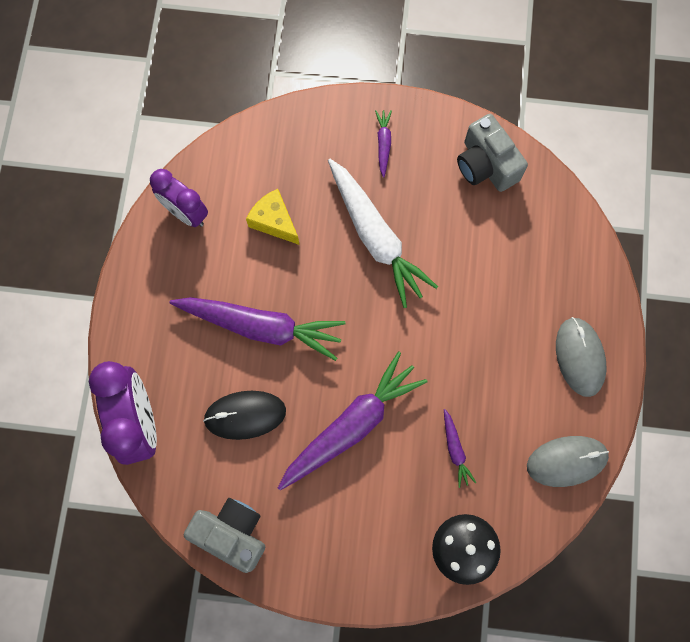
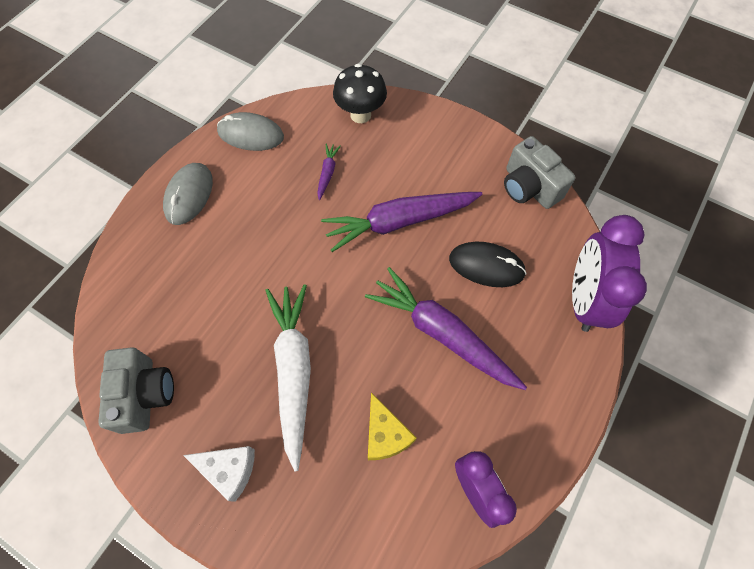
camera: 155 degrees left, 10 degrees down
purple carrot [375,110,392,178] -> white cheese [183,446,255,502]

